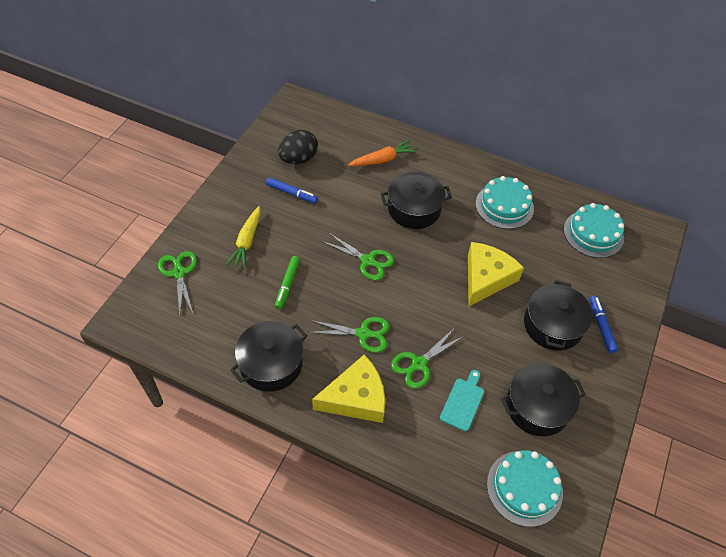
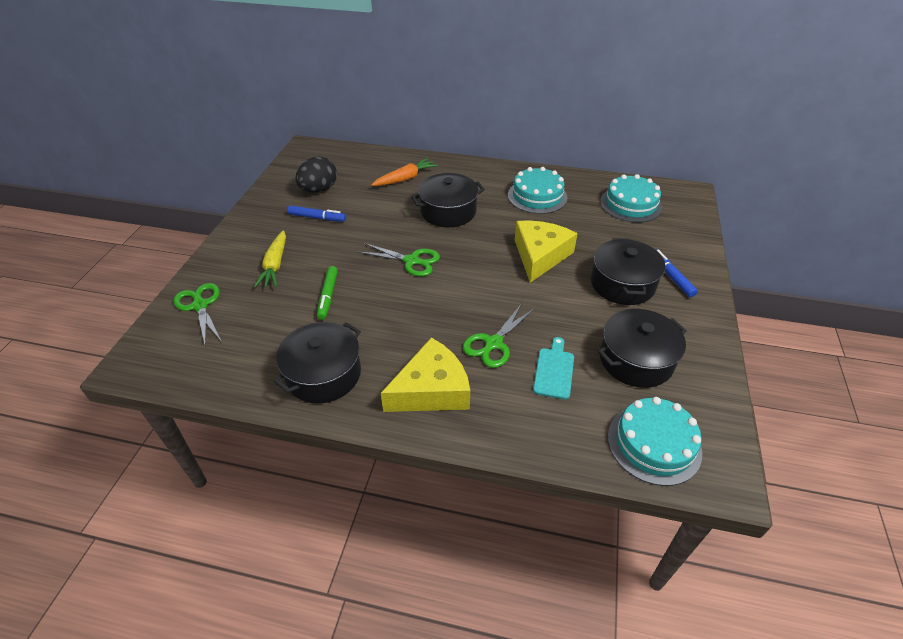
camera: 10 degrees left, 10 degrees down
green scissors [307,317,389,353] -> none

